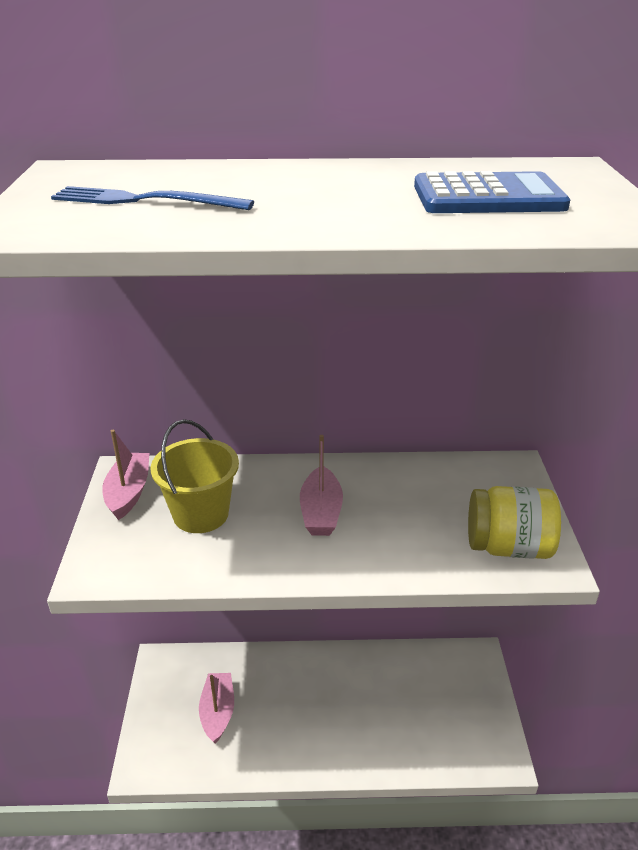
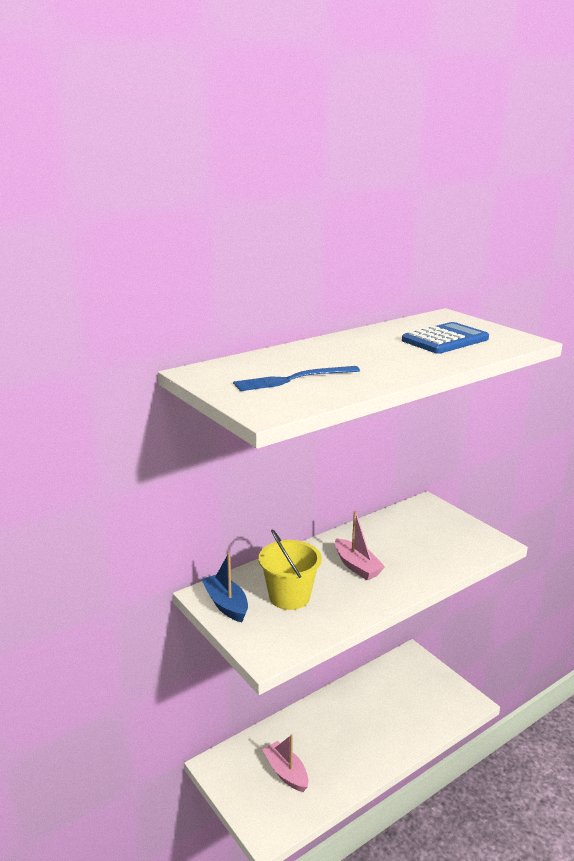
camera: 35 degrees left, 10 degrees down
pink boat [102,430,149,520] -> blue boat [202,553,248,622]
yellow jar [468,486,561,559] -> none

